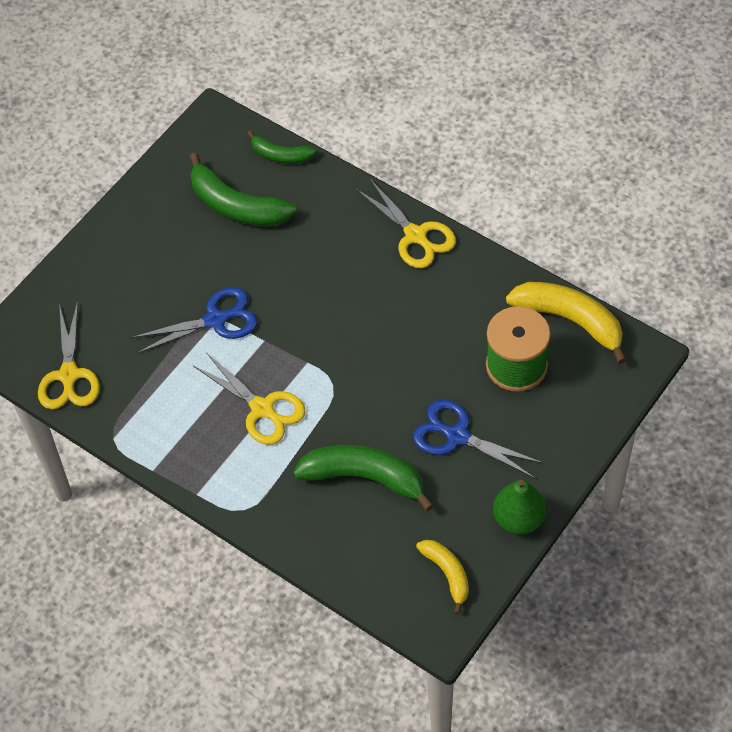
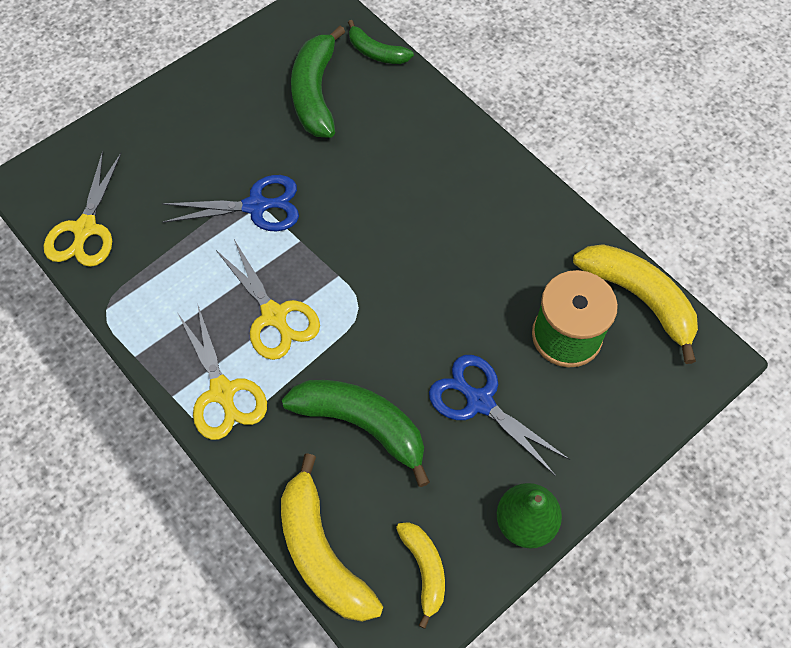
camera: 10 degrees right, 5 degrees up
green banana [189,153,297,226] -> green banana turned 45 degrees clockwise [291,26,345,138]
yellow scissors [356,179,456,268] -> yellow scissors moved to [178,306,267,440]
none -> yellow banana [281,453,383,622]

